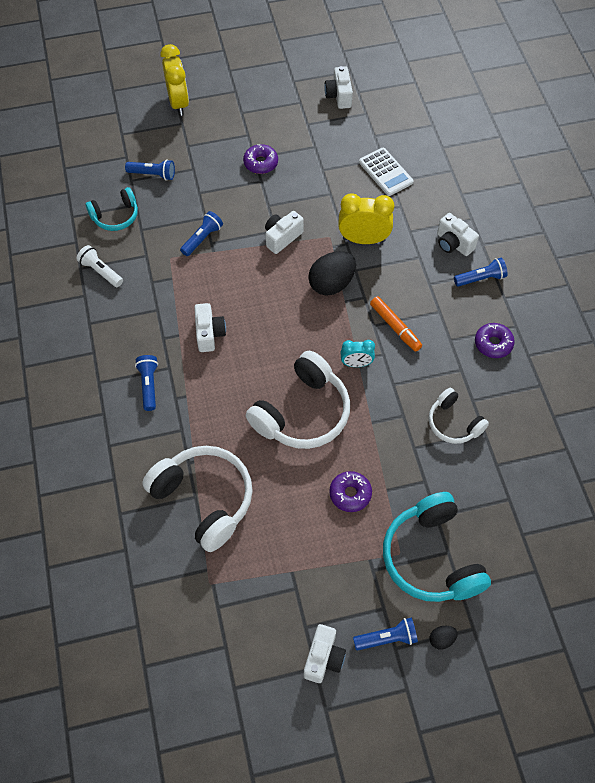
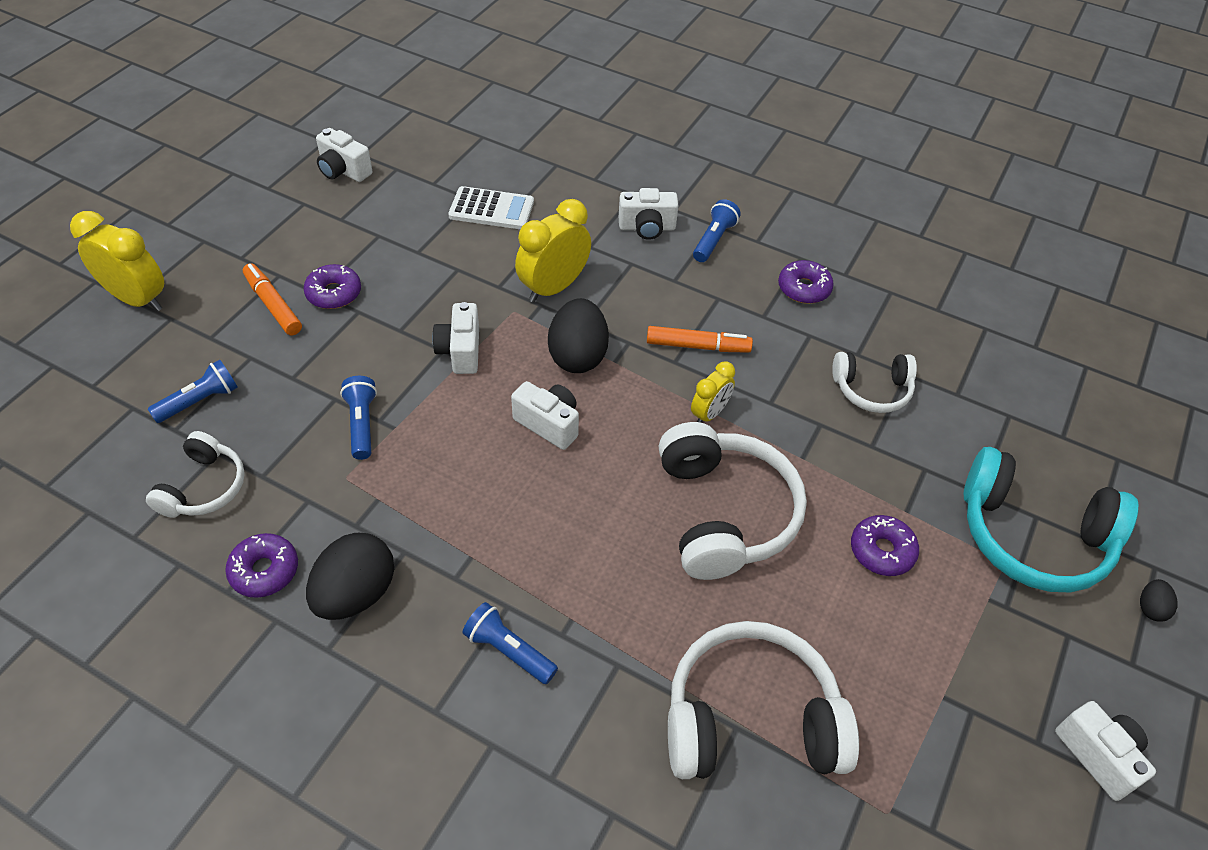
camera: 50 degrees left, 10 degrees down
white flashlight [76,245,123,287] -> purple donut [225,533,298,598]
turquoise headphones [86,187,138,231] -> white headphones [146,431,245,518]
white camera [194,303,226,352] -> white camera moved to [511,381,579,450]
turquoise clock [341,340,375,367] -> yellow clock [691,361,735,423]
blue flashlight [353,618,418,651] -> none
none -> orange marker [243,263,302,335]
none -> black egg [306,533,394,620]

